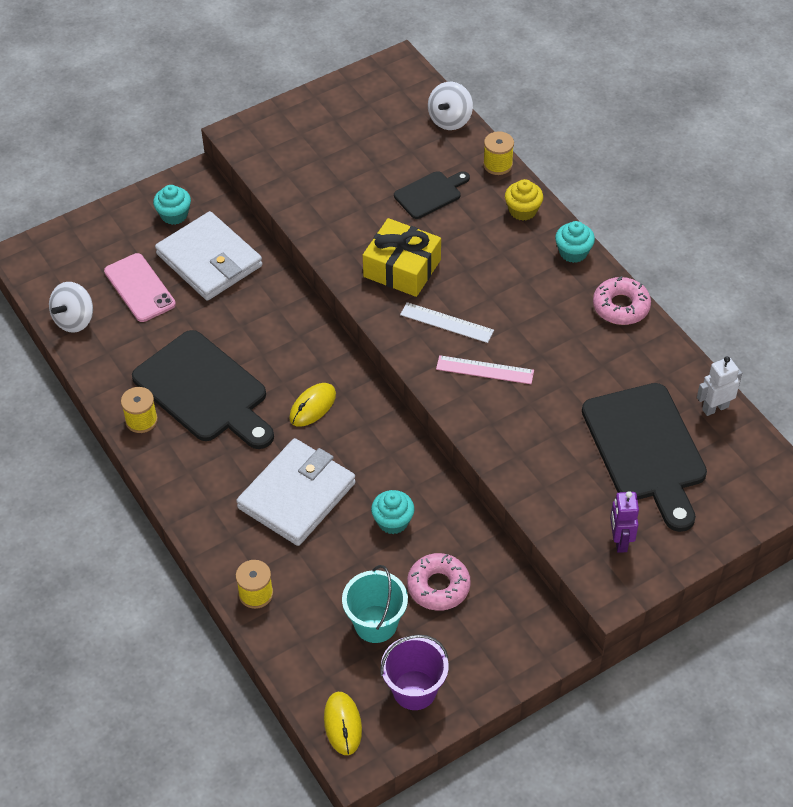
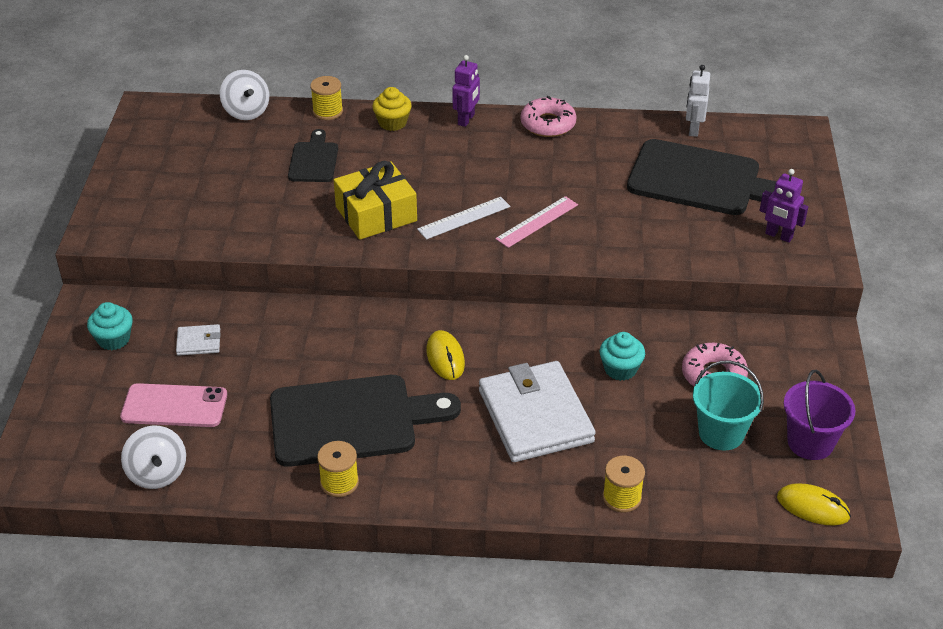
camera: 55 degrees left, 10 degrees down
white wallet [155,211,262,301] -> white wallet [176,324,220,356], size x0.42
turquoise cupcake [555,221,595,263] -> purple robot [452,55,480,127]

